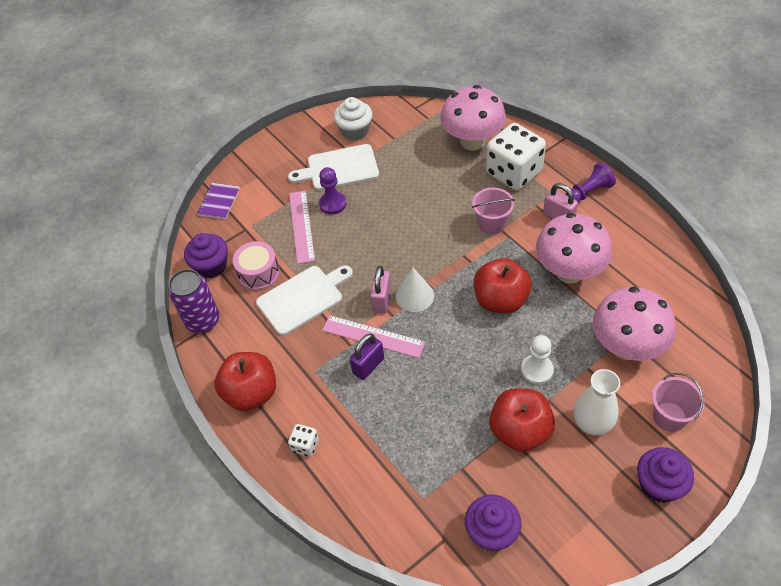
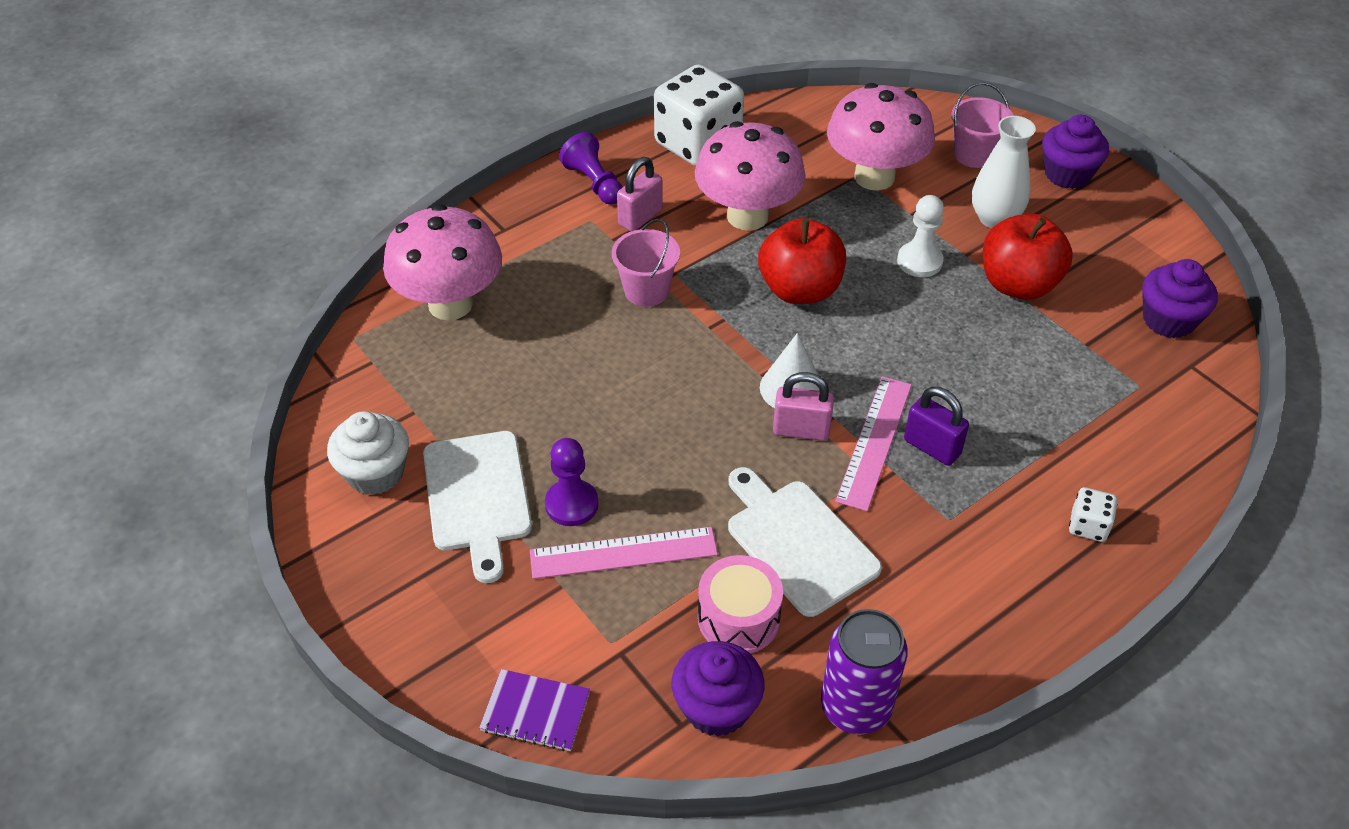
camera: 95 degrees left, 5 degrees down
red apple [214,352,276,411] -> none
white dice [486,123,546,191] -> white dice moved to [654,64,744,166]

